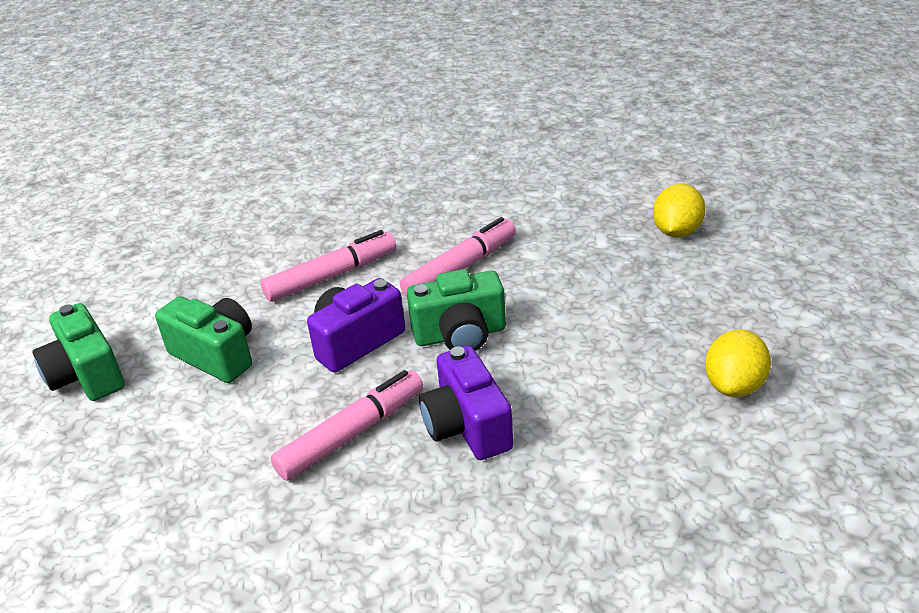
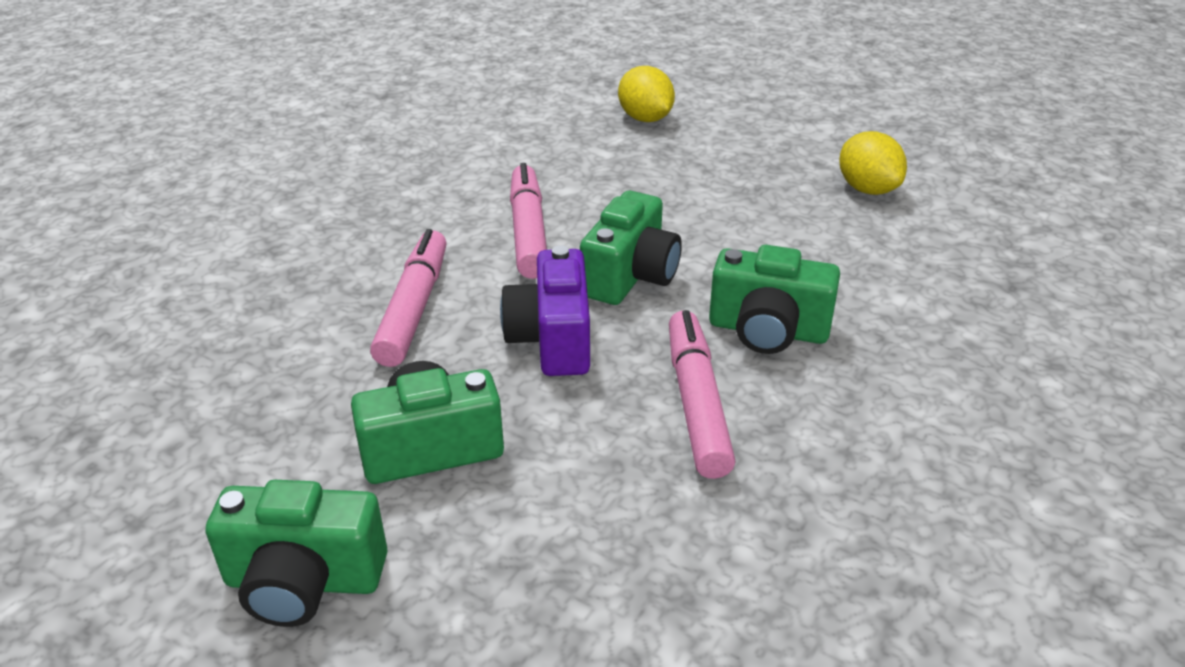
camera: 55 degrees left, 0 degrees up
purple camera [419,346,513,460] -> green camera [709,245,840,354]

